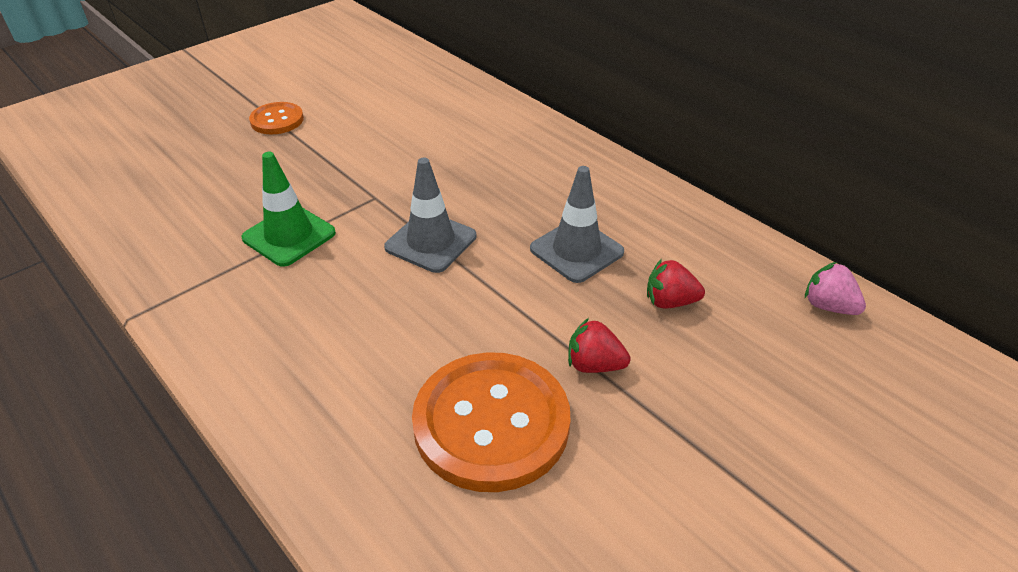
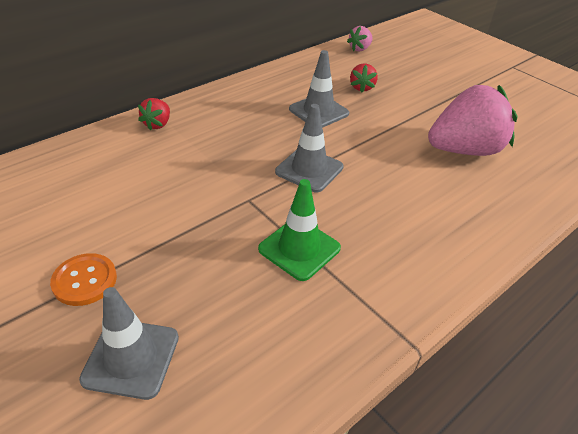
camera: 90 degrees left, 0 degrees up
orange button [412,352,570,492] -> pink strawberry [428,85,517,156]
red strawberry [568,318,631,373] -> red strawberry moved to [138,98,170,131]
none -> grey traffic cone [79,287,179,400]

